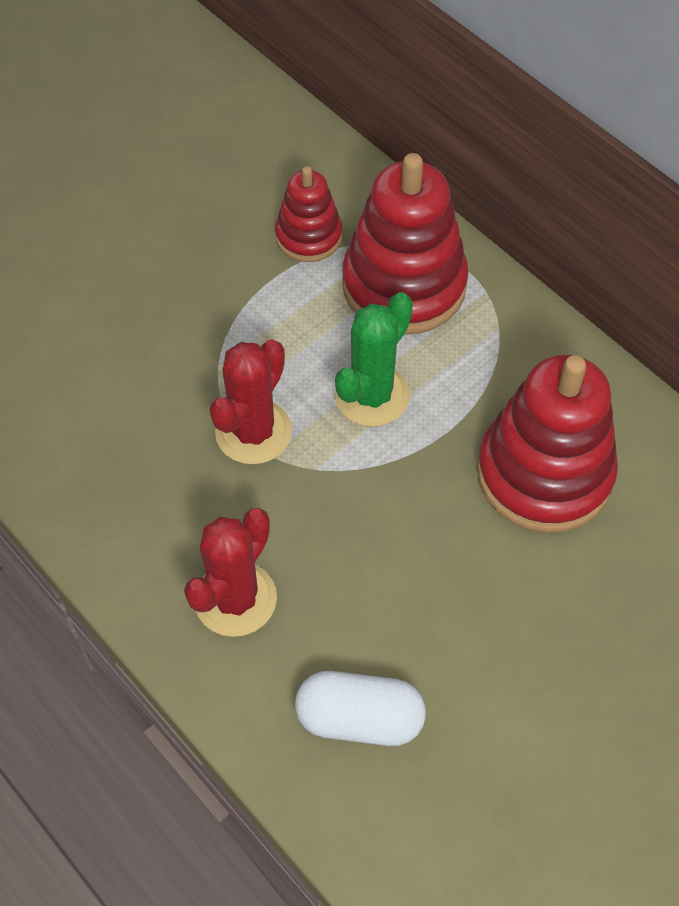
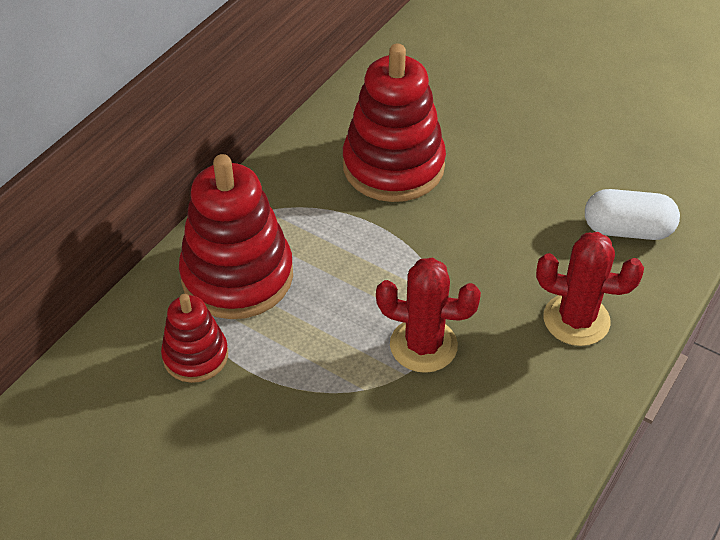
camera: 105 degrees left, 10 degrees down
white capsule [295,671,426,746] -> white capsule turned 75 degrees counterclockwise [585,189,680,240]
green cactus [334,292,413,427] -> none

